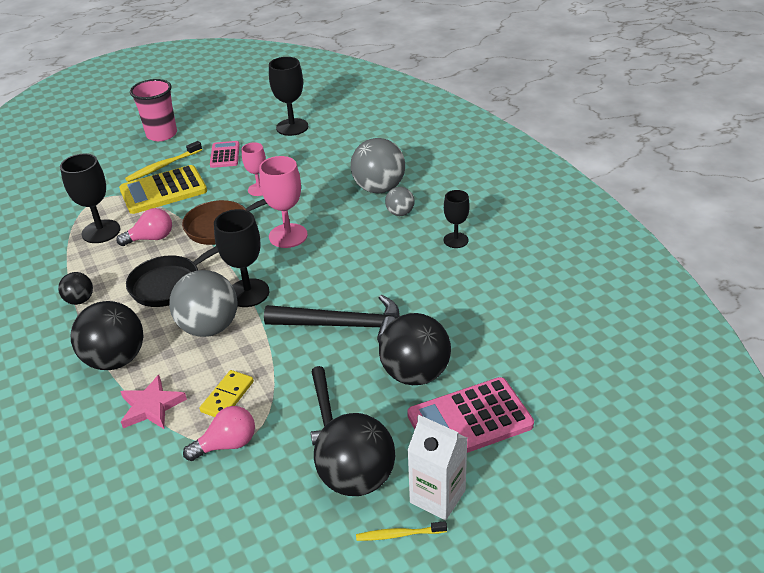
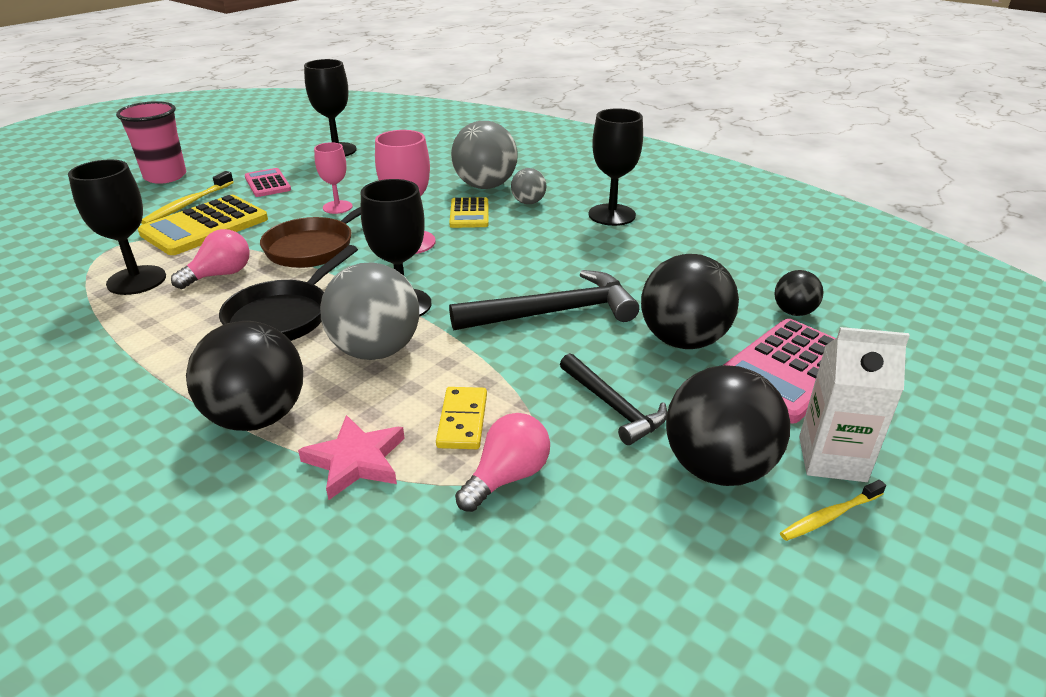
camera: 25 degrees left, 5 degrees down
black ball [58,272,93,305] -> black ball moved to [774,270,824,316]
black goblet [444,190,470,248] -> black goblet [589,108,643,226], size x1.58
none -> yellow calculator [449,197,489,228]

